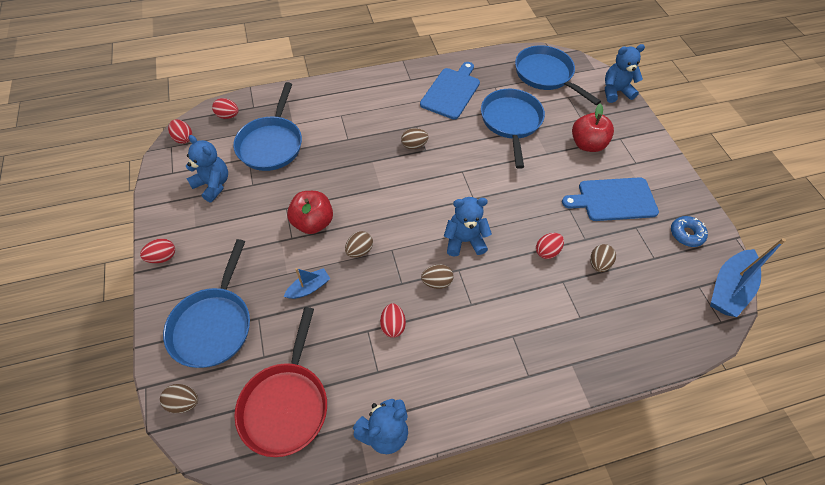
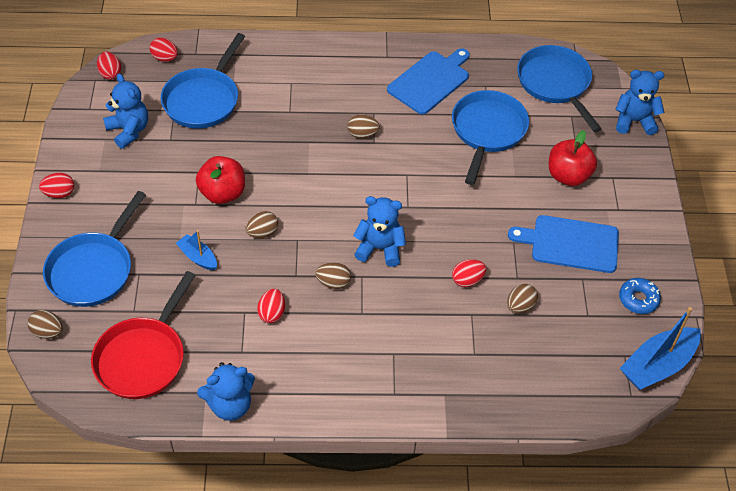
camera: 15 degrees right, 5 degrees down
blue boat [284,268,330,299] -> blue boat turned 120 degrees counterclockwise [176,230,217,270]

